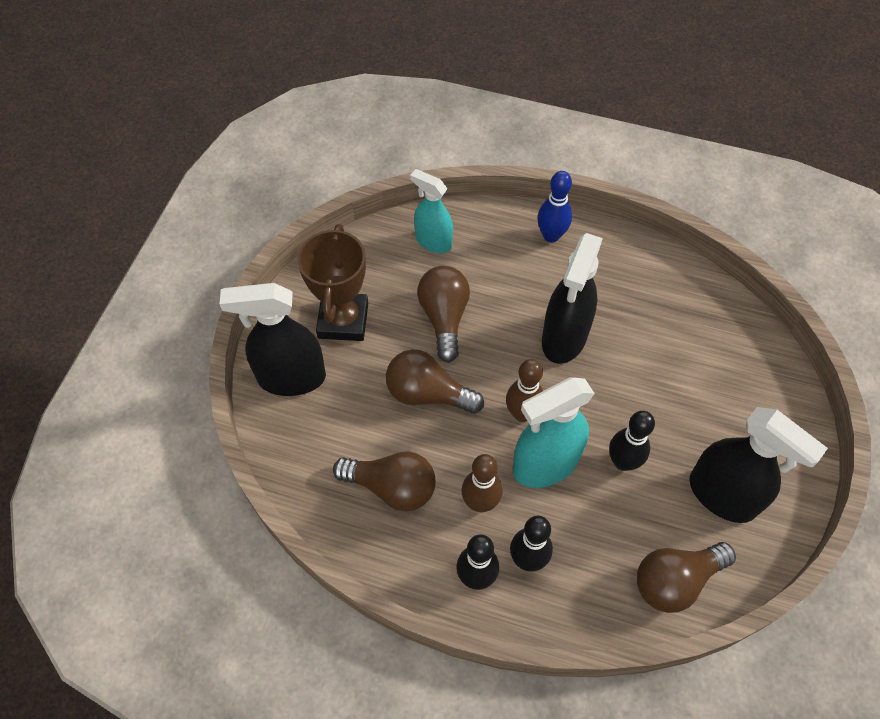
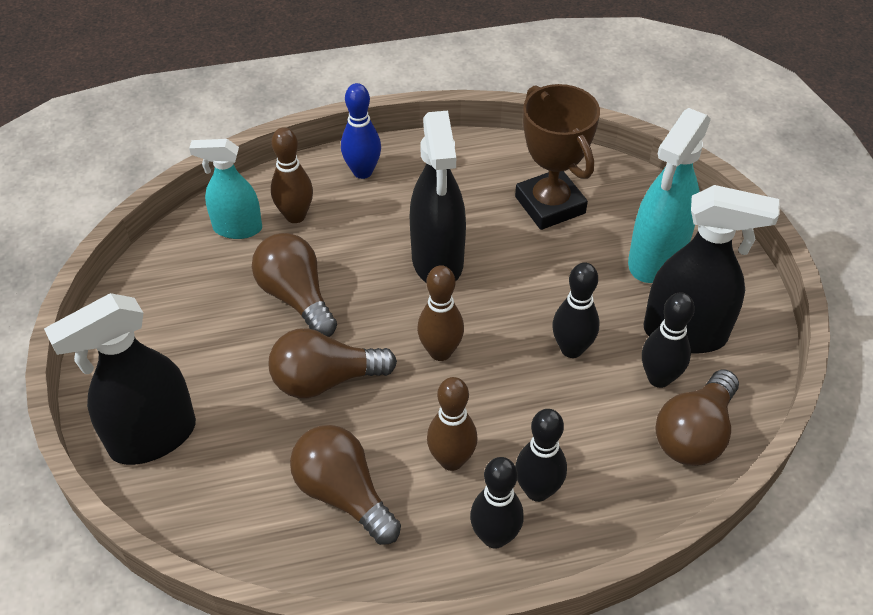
camera: 30 degrees left, 10 degrees down
brown trophy [297,224,368,341] -> brown trophy moved to [515,84,600,230]
brown light bulb [333,451,436,512] -> brown light bulb turned 120 degrees counterclockwise [290,425,401,545]
turquoise spray bottle [513,377,595,488] -> turquoise spray bottle moved to [628,108,711,283]
none -> brown bowling pin [271,127,313,223]
none -> black bowling pin [642,292,695,388]

